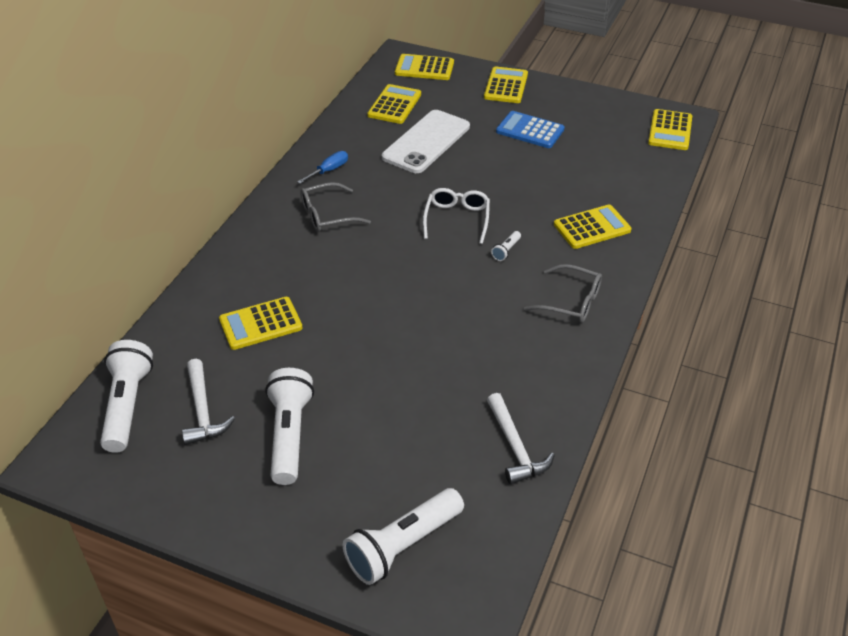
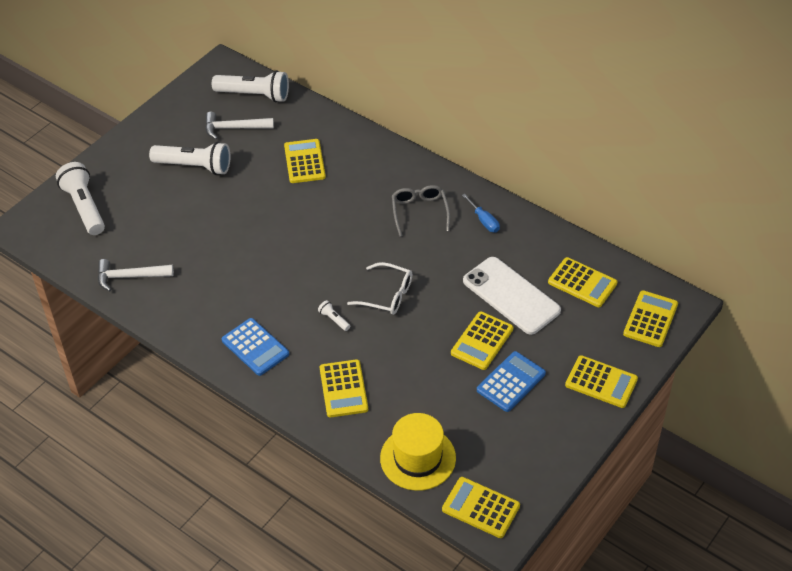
camera: 105 degrees right, 5 degrees up
grey glasses [524,264,602,323] -> blue calculator [222,318,289,376]
none -> yellow hat [380,413,456,491]
none -> yellow calculator [451,311,513,370]

